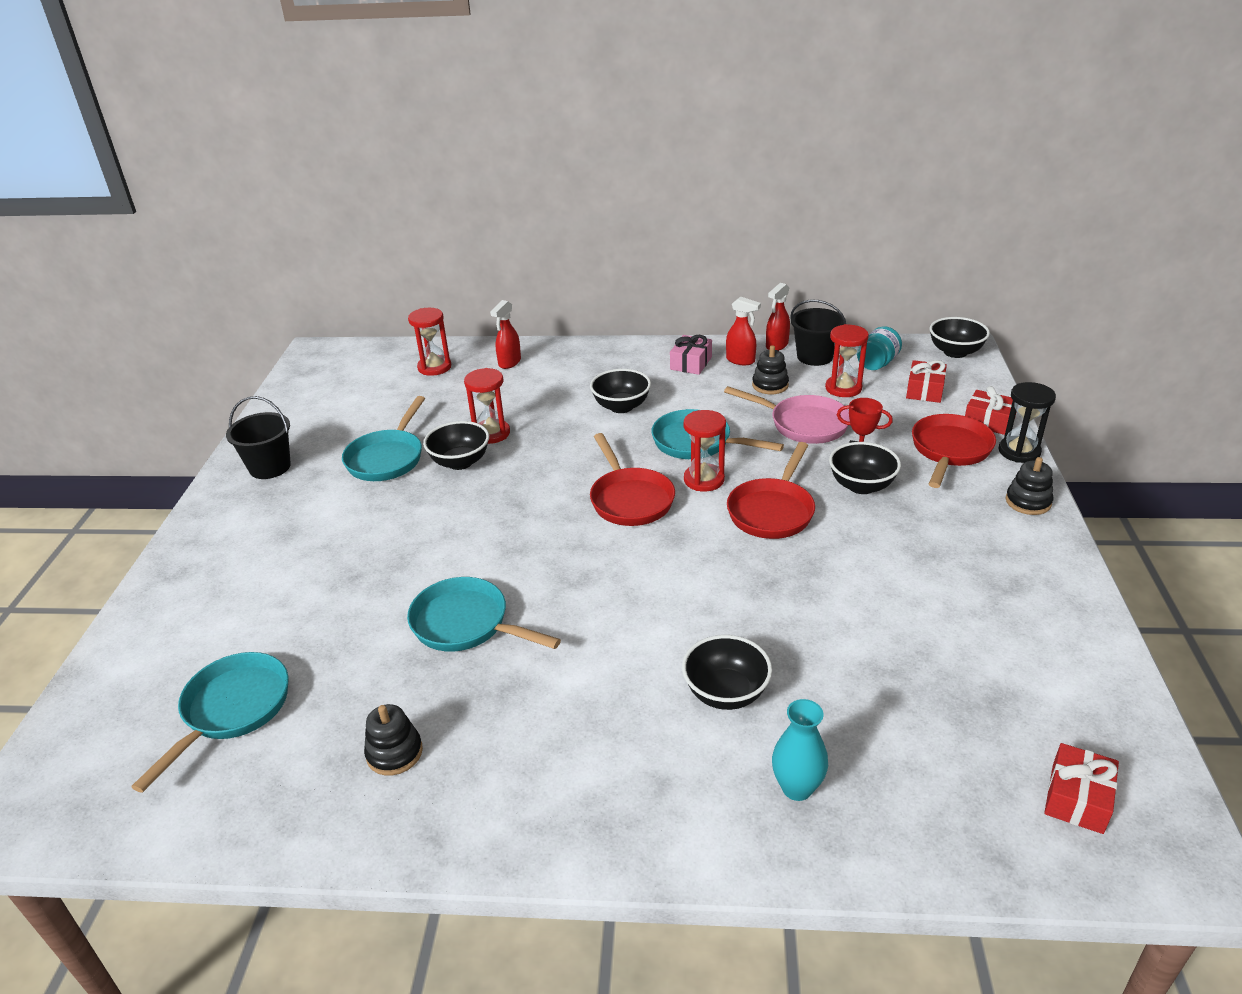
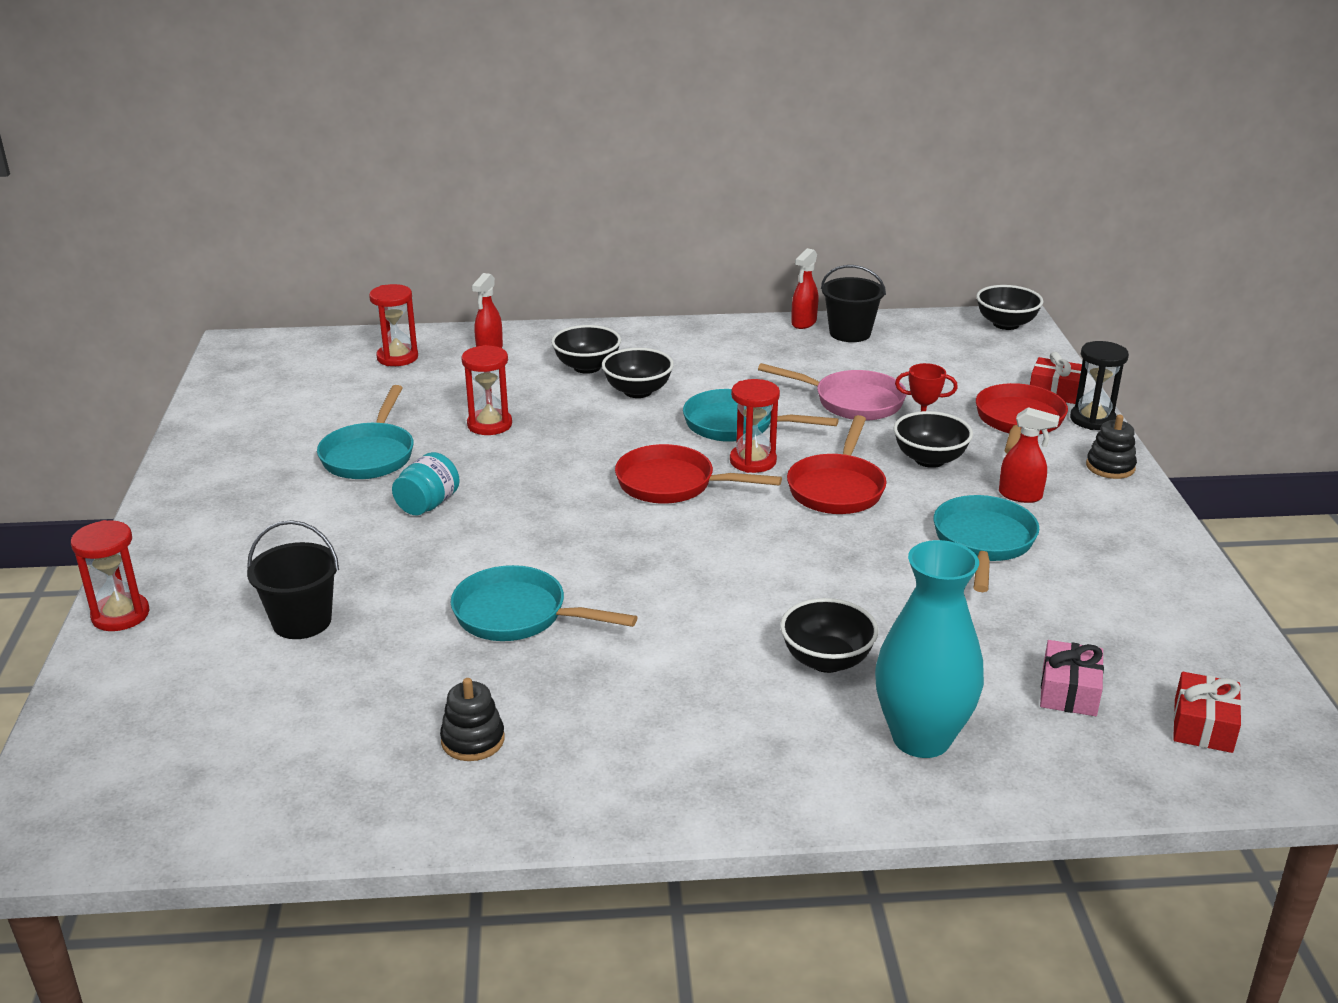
camera: 10 degrees left, 5 degrees down
turquoise pan [131,652,289,793] -> turquoise pan moved to [934,495,1039,592]
black bucket [226,396,291,479] -> black bucket moved to [247,520,339,639]
black bowl [423,421,489,470] -> black bowl moved to [551,325,621,374]
red pan [590,433,675,526] -> red pan turned 135 degrees clockwise [615,444,782,504]
pink gift [670,335,712,375] -> pink gift moved to [1040,640,1104,716]
red spray bottle [726,297,761,365] -> red spray bottle moved to [999,407,1060,503]
black stacking toy [752,345,789,394] -> none
turquoise vase [772,699,828,801] -> turquoise vase [875,540,984,758], size x1.79
red hourglass [825,324,869,397] -> red hourglass moved to [71,520,149,631]
turquoise jar [857,326,902,370] -> turquoise jar moved to [392,452,460,515]
red gift [906,360,947,403] -> none

